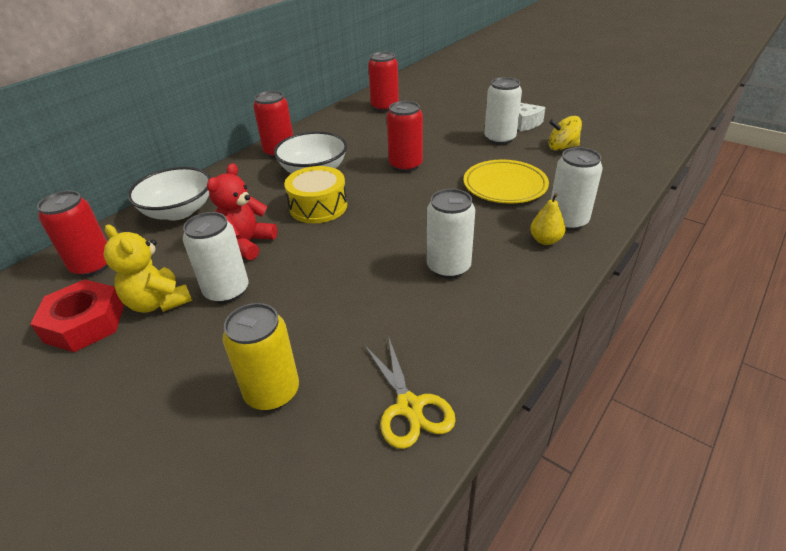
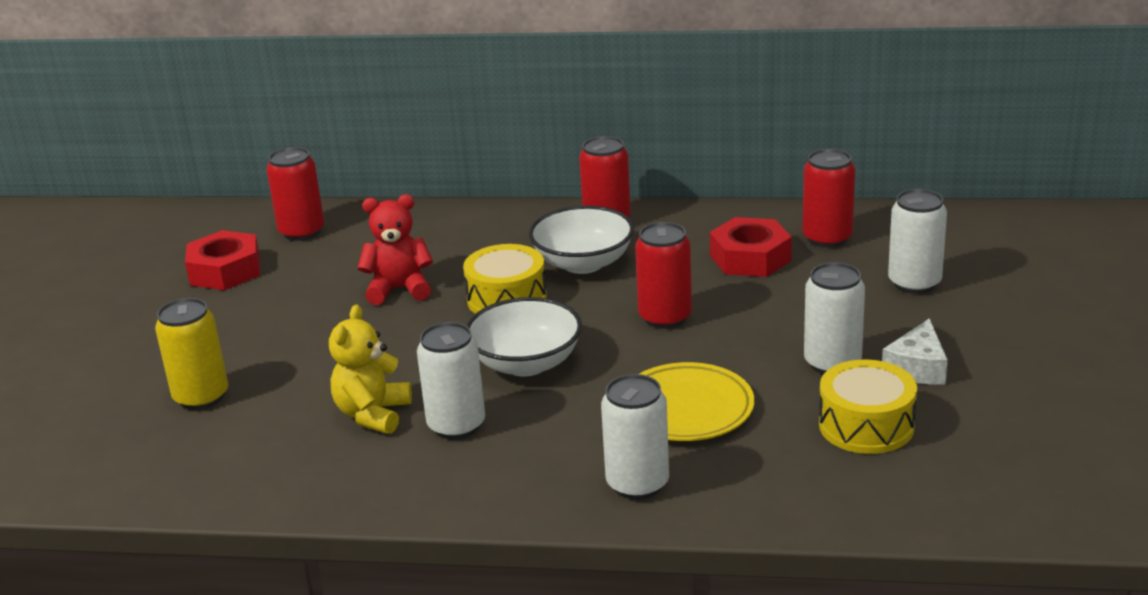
camera: 60 degrees right, 10 degrees down
yellow teddy bear [103,225,192,313] -> yellow teddy bear moved to [329,304,412,434]
white bowl [128,167,211,220] -> white bowl moved to [466,297,582,376]
white can [183,212,248,303] -> white can moved to [888,189,947,294]
yellow scissors [364,336,456,449] -> none
yellow pear [530,193,565,245] -> none
yellow spinning top [548,116,582,150] -> yellow drum [819,359,917,454]
none -> red nut [710,217,792,277]

